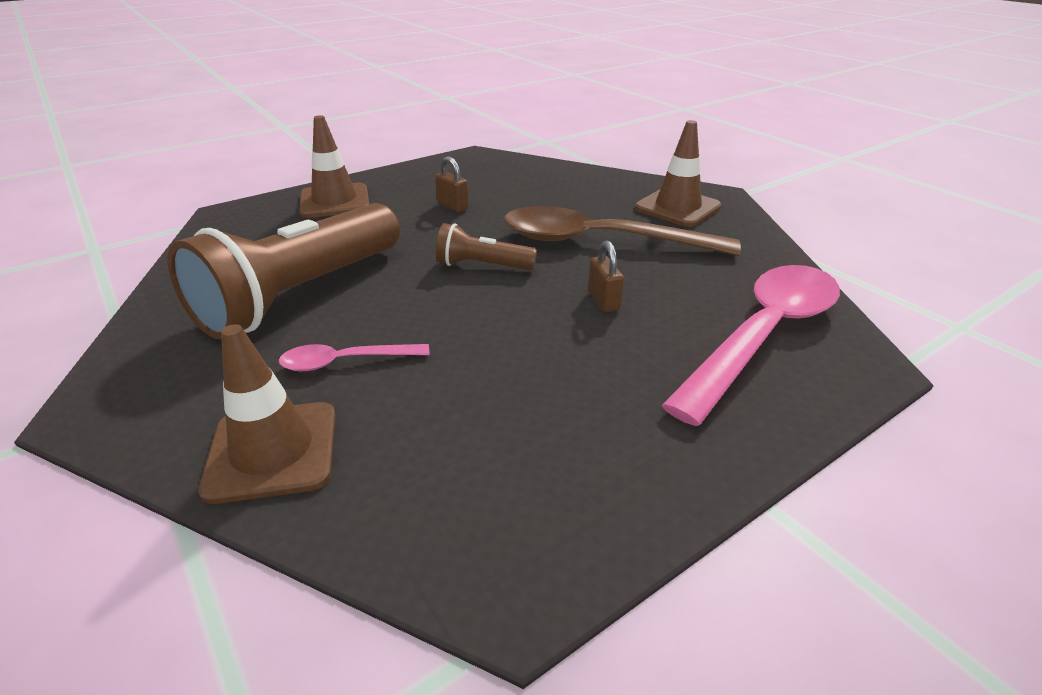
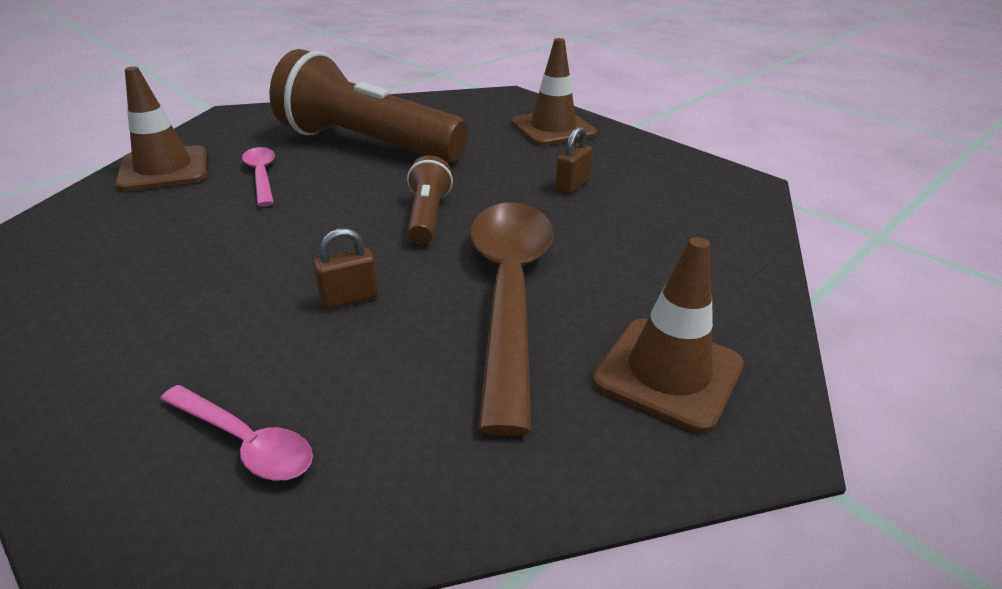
camera: 80 degrees right, 0 degrees up
pink spoon [661,265,840,426] -> pink spoon [160,385,313,481], size x0.47

